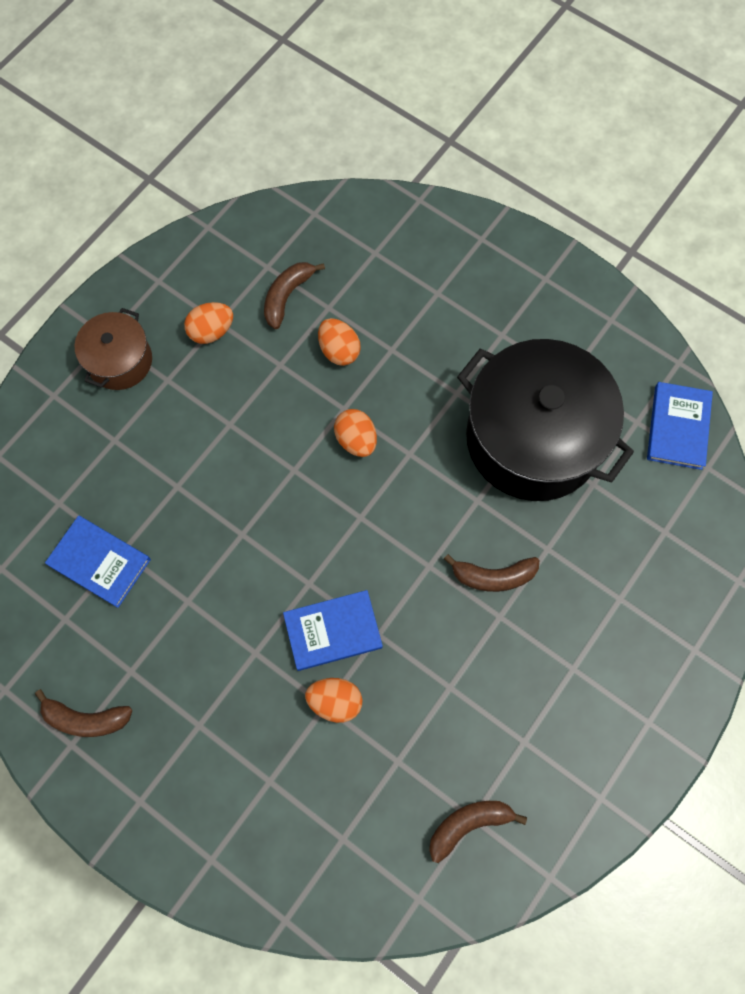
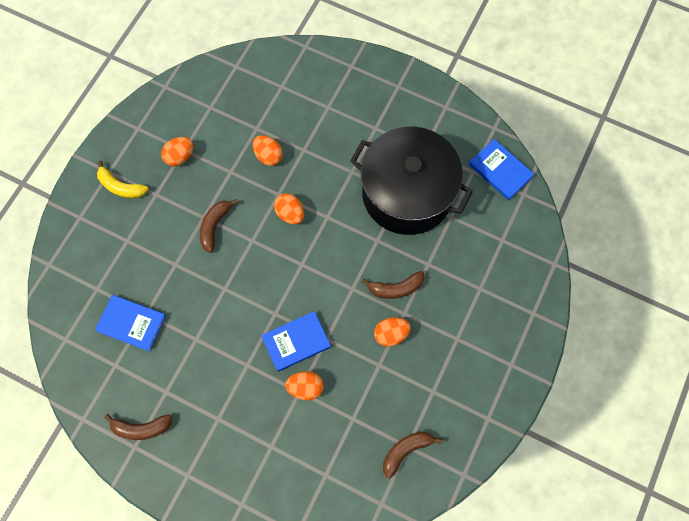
camera: 10 degrees left, 0 degrees up
brown pot [75,308,152,390] -> yellow banana [97,161,148,198]
brown banana [264,262,325,329] -> brown banana moved to [200,199,238,253]
blue book [647,382,713,470] -> blue book turned 45 degrees counterclockwise [469,139,534,200]
none -> orange egg [374,317,411,347]

